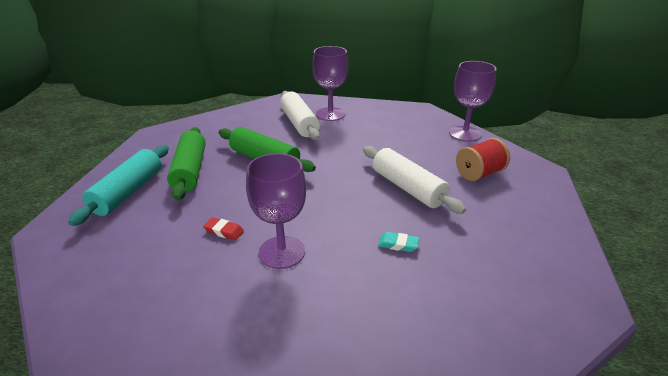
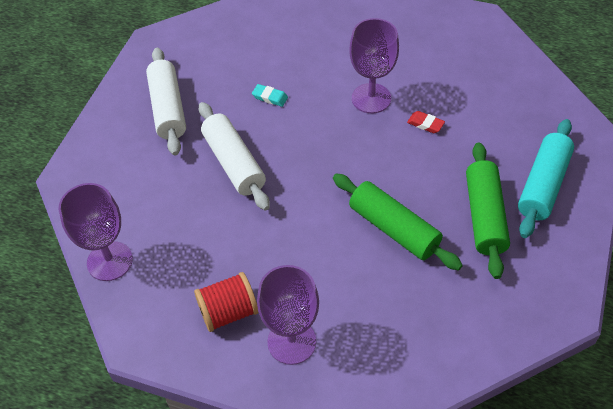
camera: 170 degrees left, 20 degrees up
white rolling pin [280,91,320,140] -> white rolling pin moved to [146,48,186,155]
red spool [456,138,510,181] -> red spool moved to [194,272,258,332]

